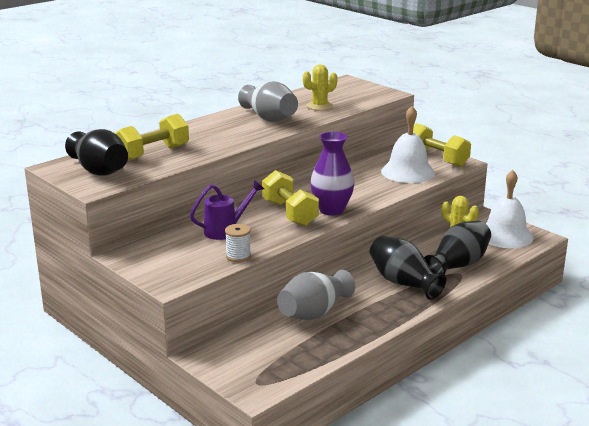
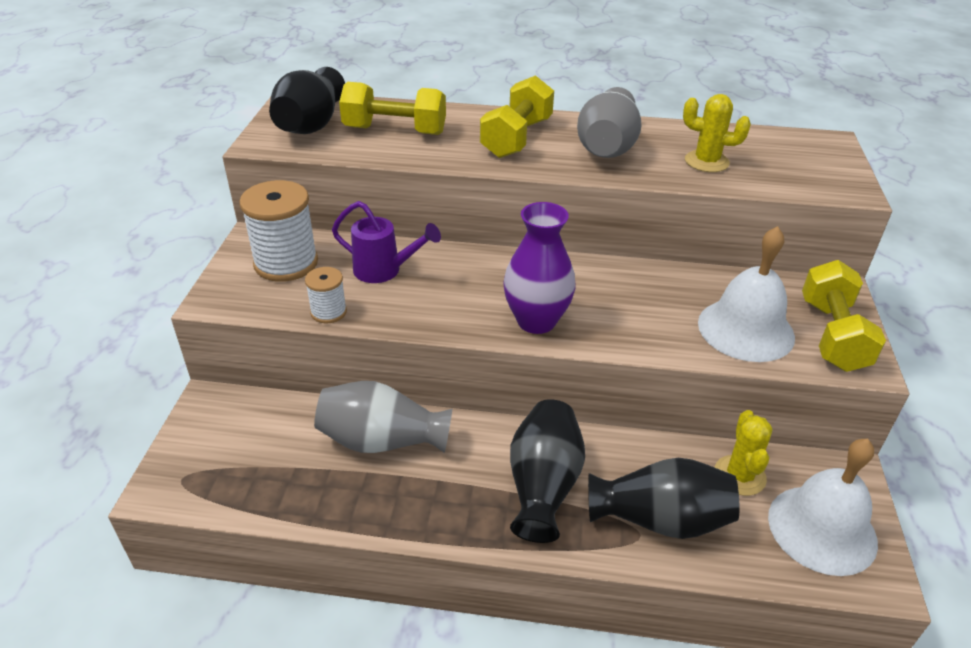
camera: 50 degrees right, 15 degrees up
yellow dumbbell [262,170,319,226] -> yellow dumbbell moved to [480,75,554,158]
none -> white spool [239,180,318,282]

